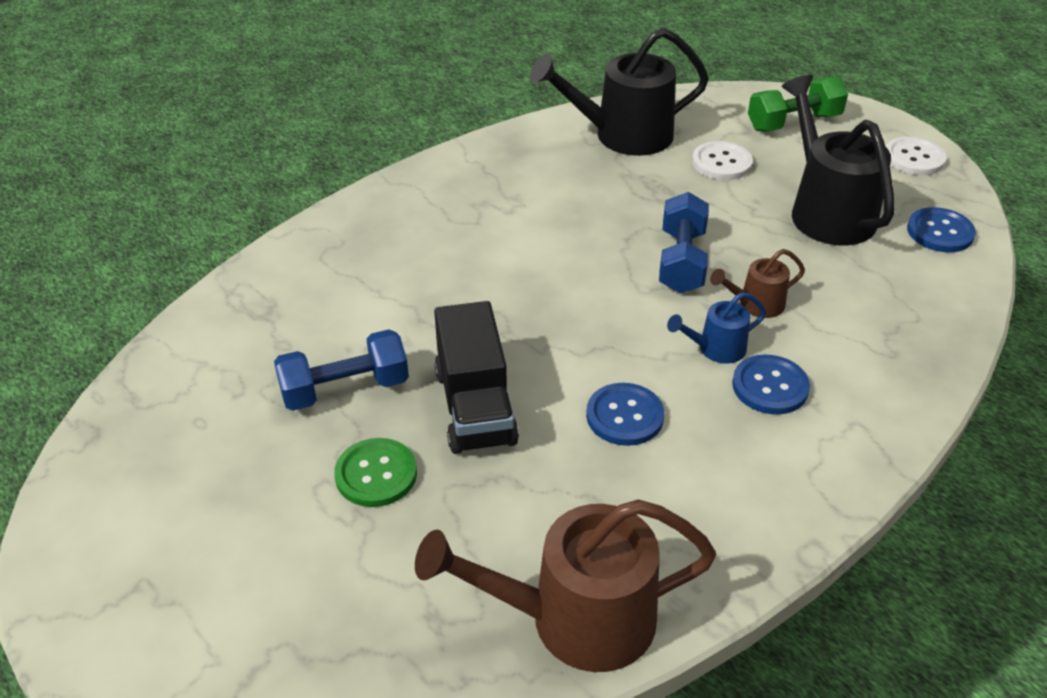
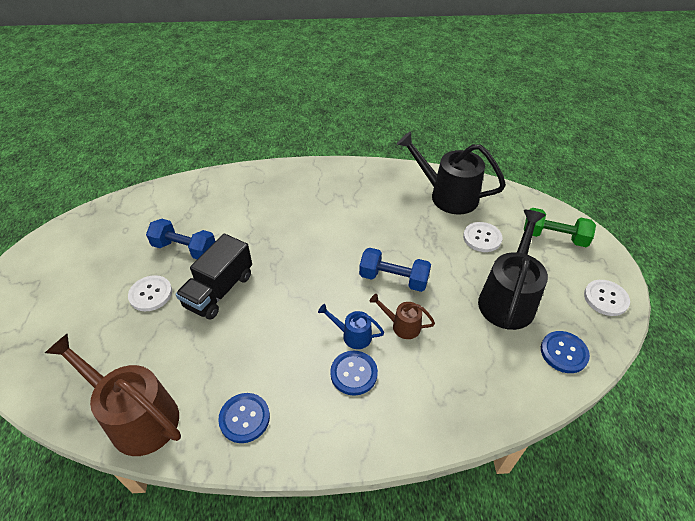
camera: 40 degrees right, 5 degrees up
green button [334,438,417,507] -> white button [128,275,172,311]
blue button [586,383,664,446] -> blue button moved to [218,393,270,443]
blue dumbbell [659,192,709,293] -> blue dumbbell turned 60 degrees clockwise [359,248,431,292]

